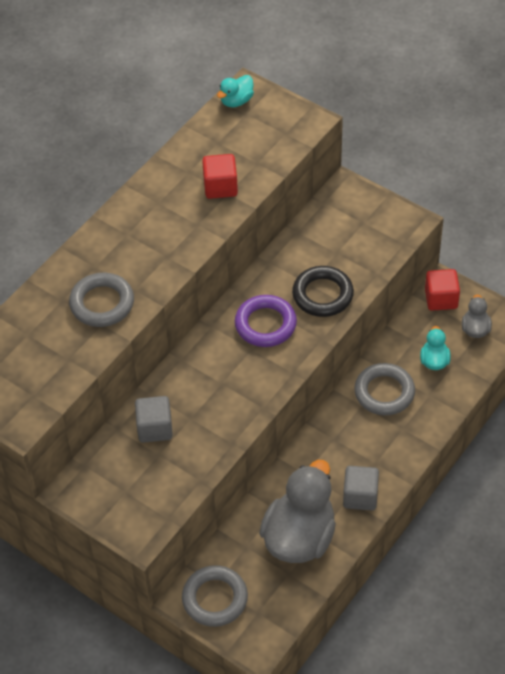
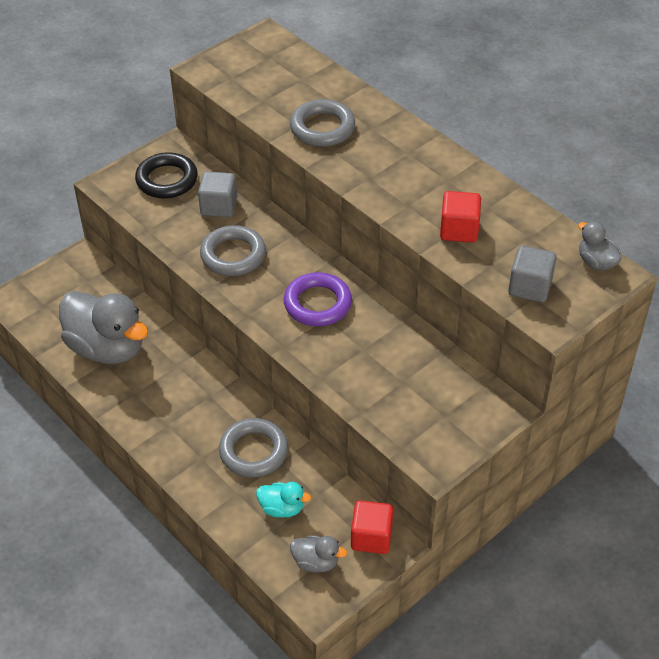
camera: 100 degrees right, 5 degrees down
grey ring [182,565,248,627] -> grey ring moved to [200,225,266,276]
turquoise duck [217,75,254,107] -> grey duck [578,221,622,270]
black ring [292,266,354,317] -> black ring moved to [135,152,198,199]
grey cube [343,466,379,511] -> grey cube moved to [508,245,557,302]

